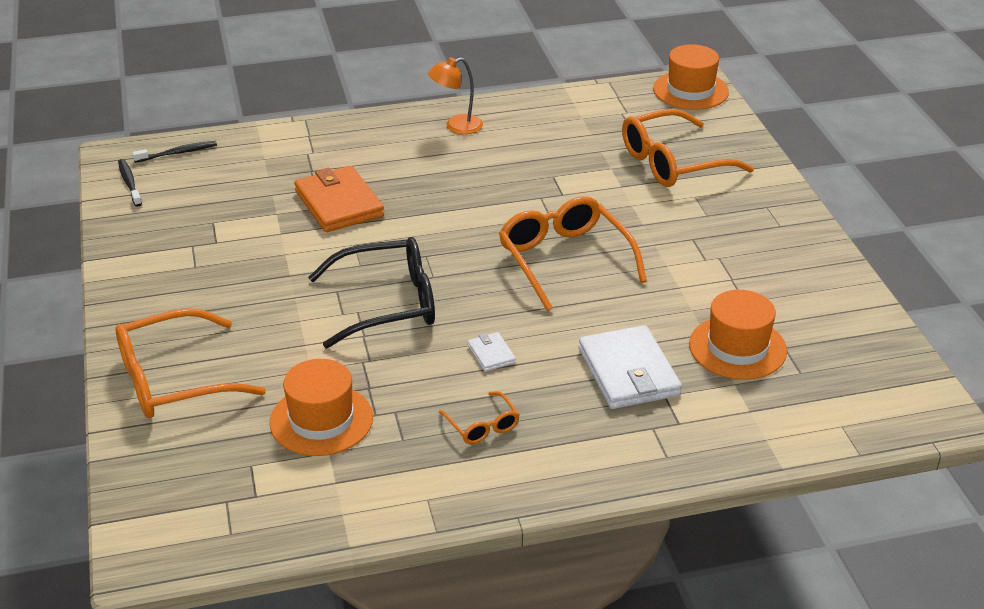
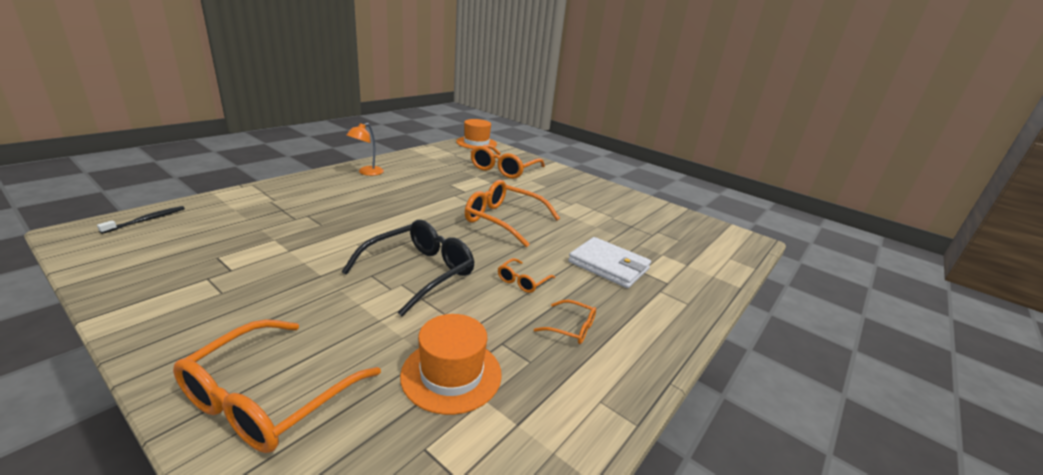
camera: 40 degrees left, 10 degrees down
black toothbrush [118,159,142,207] -> none
orange wallet [294,166,384,232] -> none
white wallet [468,332,516,372] -> orange glasses [498,258,555,293]
orange hat [689,290,787,380] -> none

